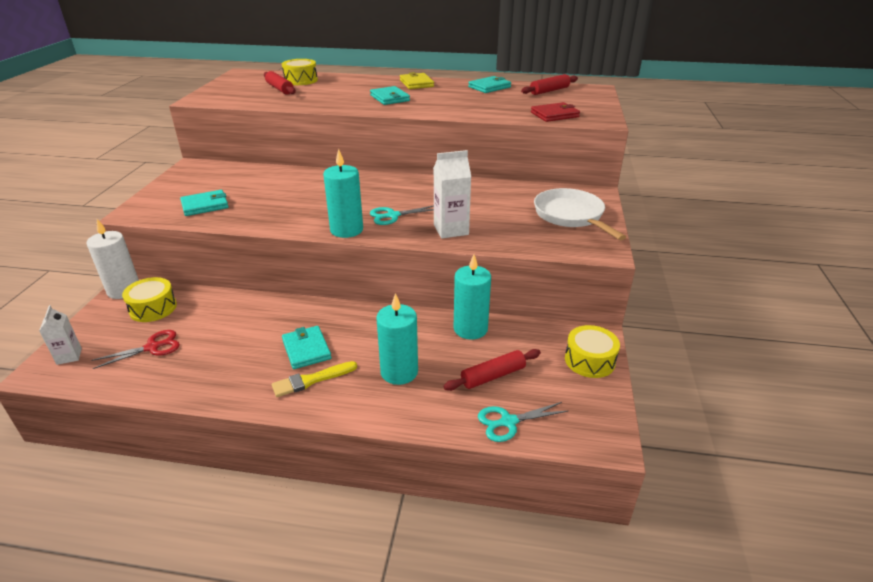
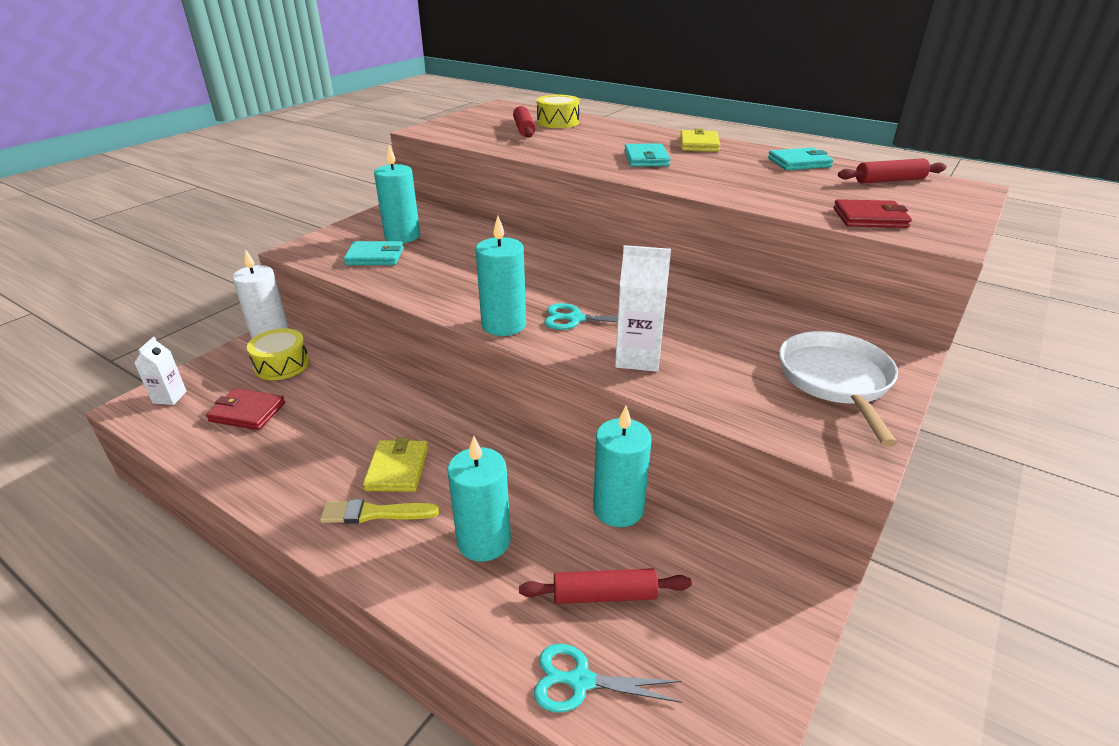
camera: 25 degrees right, 0 degrees up
red scissors [91,330,180,369] -> red wallet [206,388,285,430]
turquoise wallet [282,326,331,369] -> yellow wallet [363,438,428,492]
yellow drum [565,325,620,378] -> none
none -> turquoise candle [374,145,420,243]

